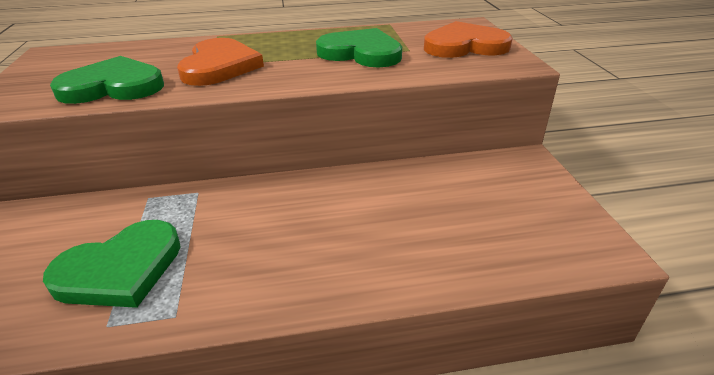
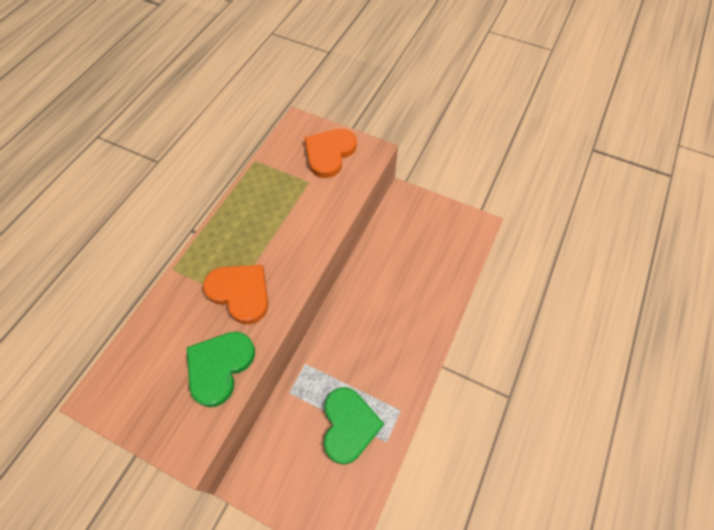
camera: 55 degrees left, 25 degrees up
green heart [316,28,402,67] -> none

